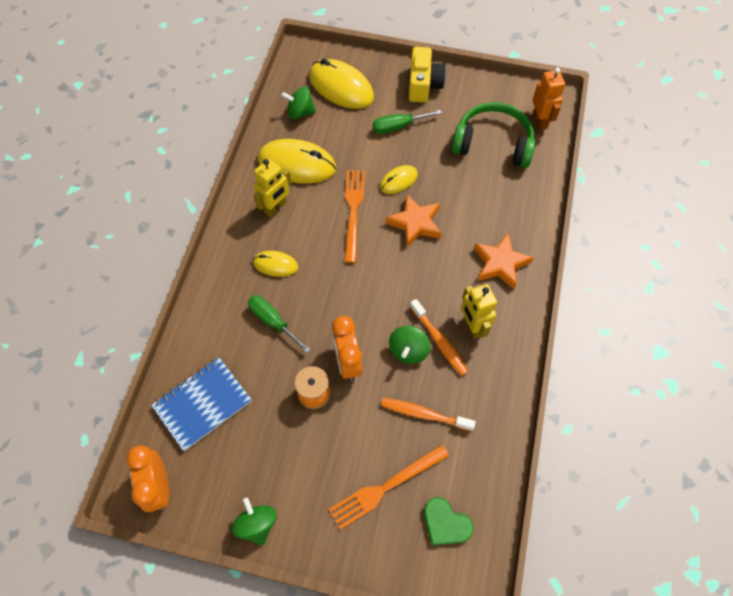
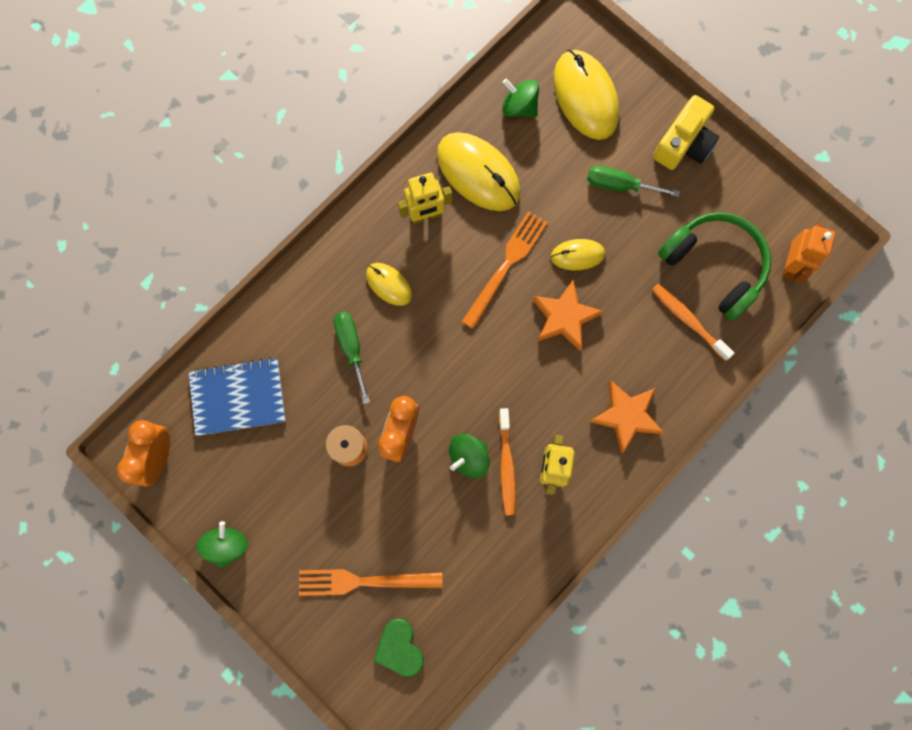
camera: 30 degrees right, 15 degrees up
orange toothbrush [381,398,476,431] -> orange toothbrush moved to [652,284,734,361]

